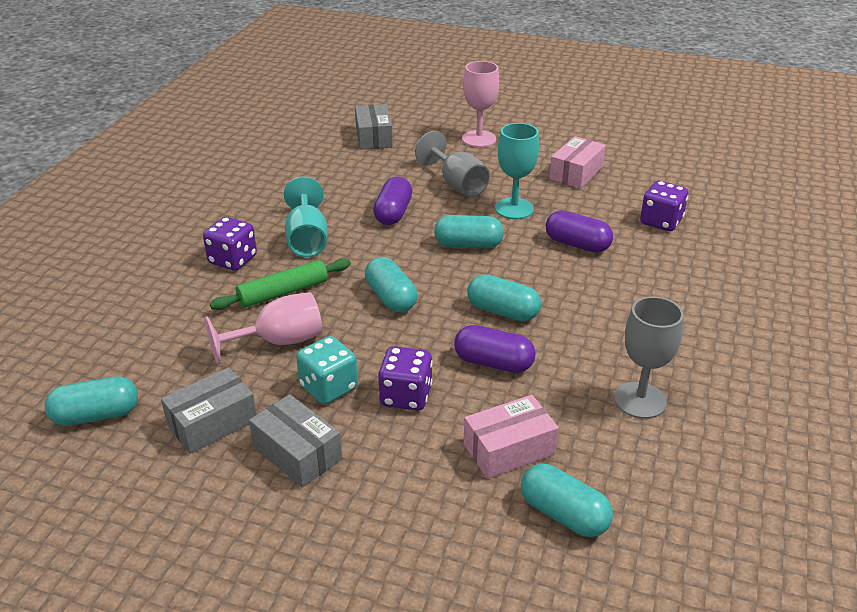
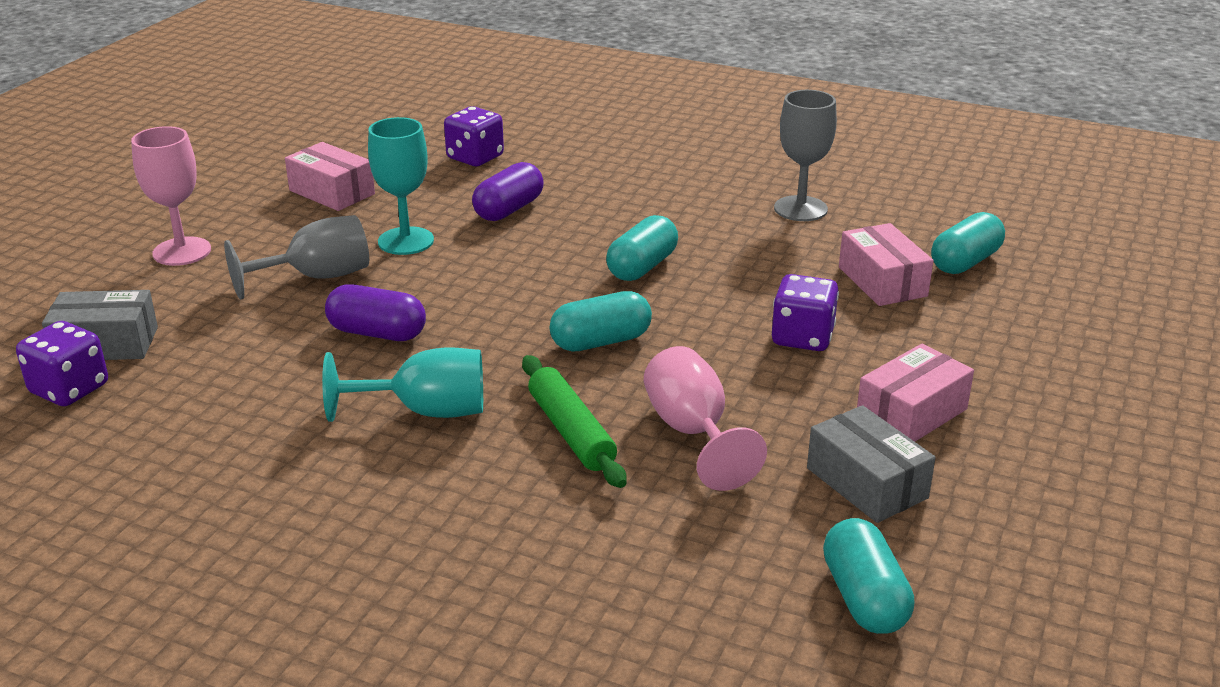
camera: 85 degrees left, 5 degrees down
purple dice [203,217,257,271] -> purple dice moved to [16,321,108,406]
grey box [249,394,342,487] -> pink box [857,343,974,442]
turquoise dice [296,336,358,404] -> none
turquoise capsule [434,215,504,248] -> none
purple capsule [454,325,536,373] -> none

